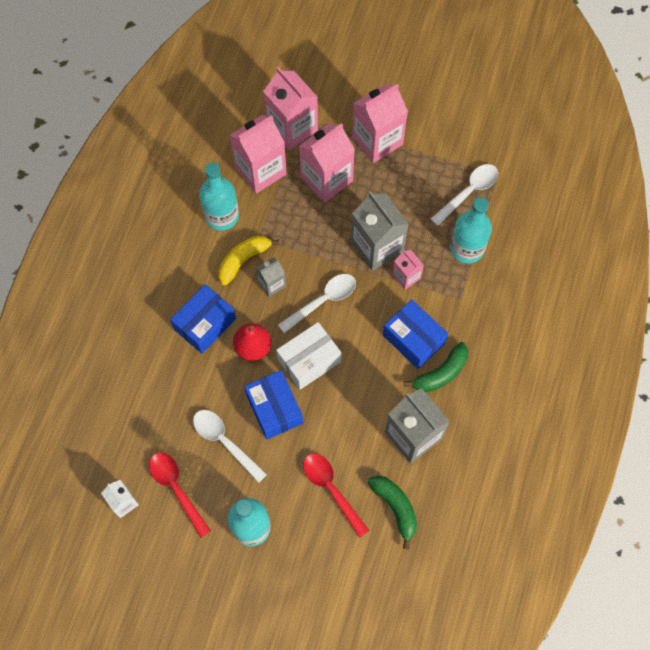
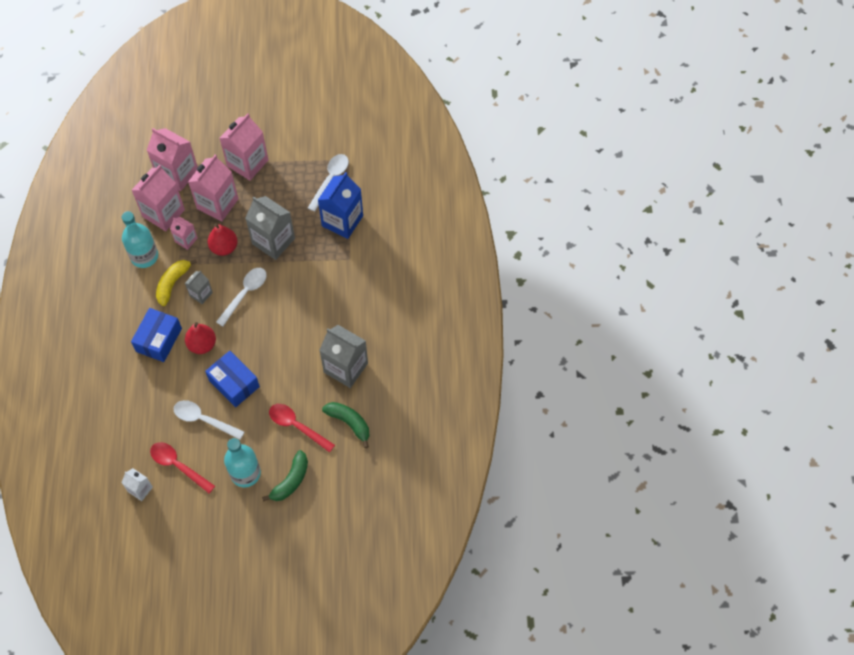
camera: 20 degrees left, 5 degrees down
white box [276,322,341,390] -> none
blue box [383,300,448,369] -> none
pink carton [392,250,424,290] -> pink carton moved to [170,217,197,250]
green banana [404,342,468,392] -> green banana moved to [262,450,308,502]
turquoise bottle [450,197,492,264] -> blue carton [318,172,363,239]
none -> red pear [208,224,238,256]

